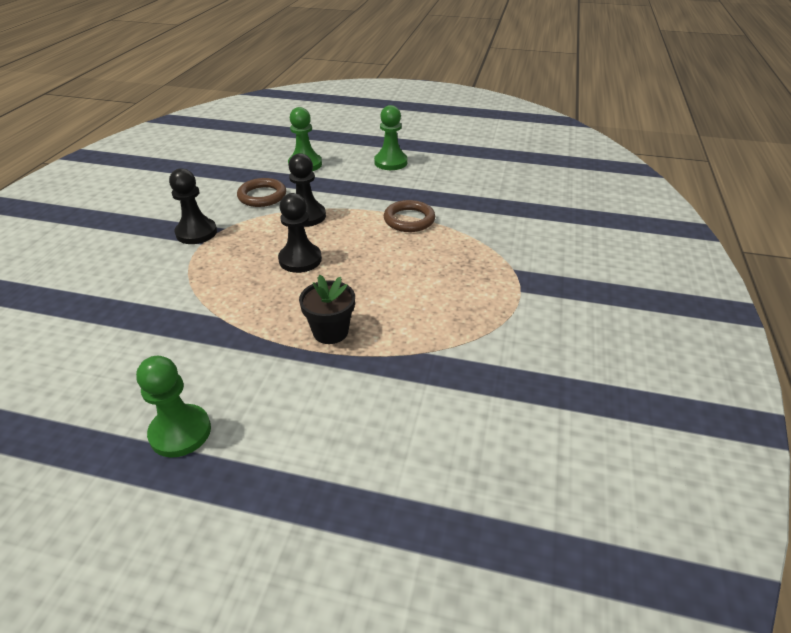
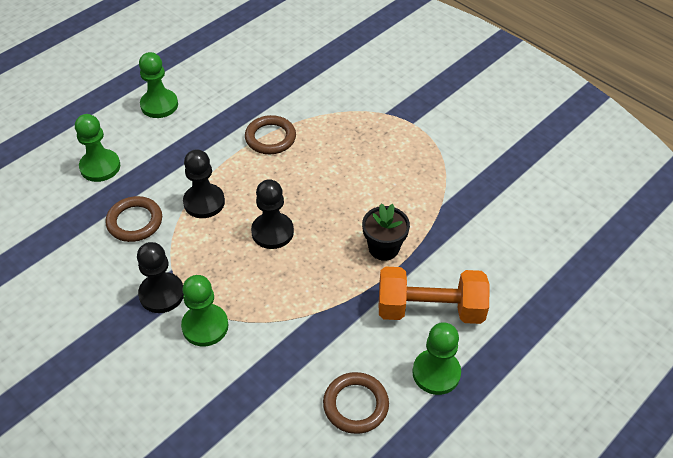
camera: 60 degrees left, 10 degrees up
none -> green pawn [181,275,229,346]
none -> brown ring [323,372,389,434]
none -> orange dumbbell [379,267,490,324]

